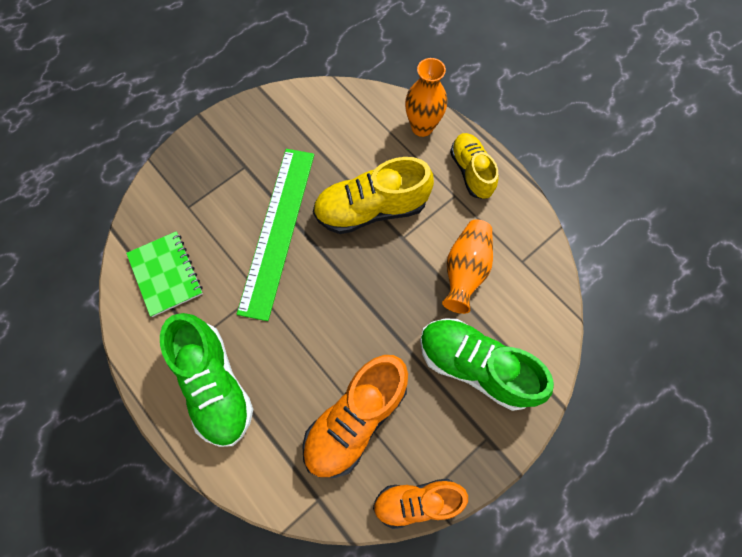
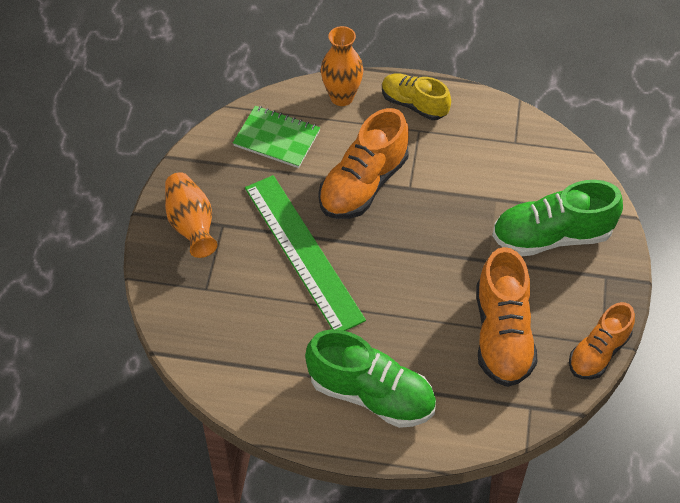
camera: 40 degrees left, 15 degrees down
green notebook [126,231,203,317] -> green notebook moved to [233,106,320,168]
yellow shoe [313,157,434,234] -> orange shoe [318,108,409,219]
orange vase [442,219,493,314] -> orange vase moved to [165,172,218,258]

